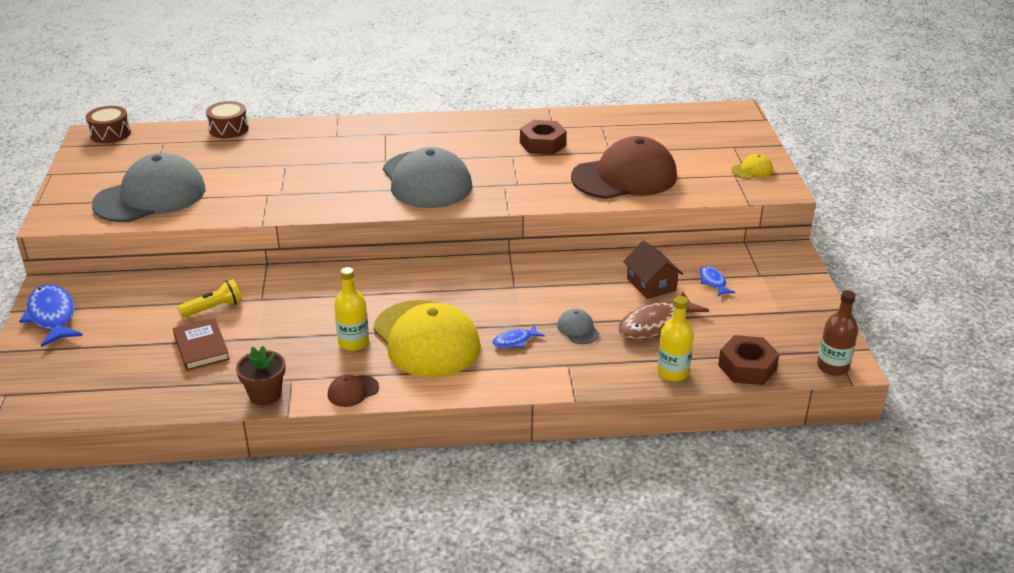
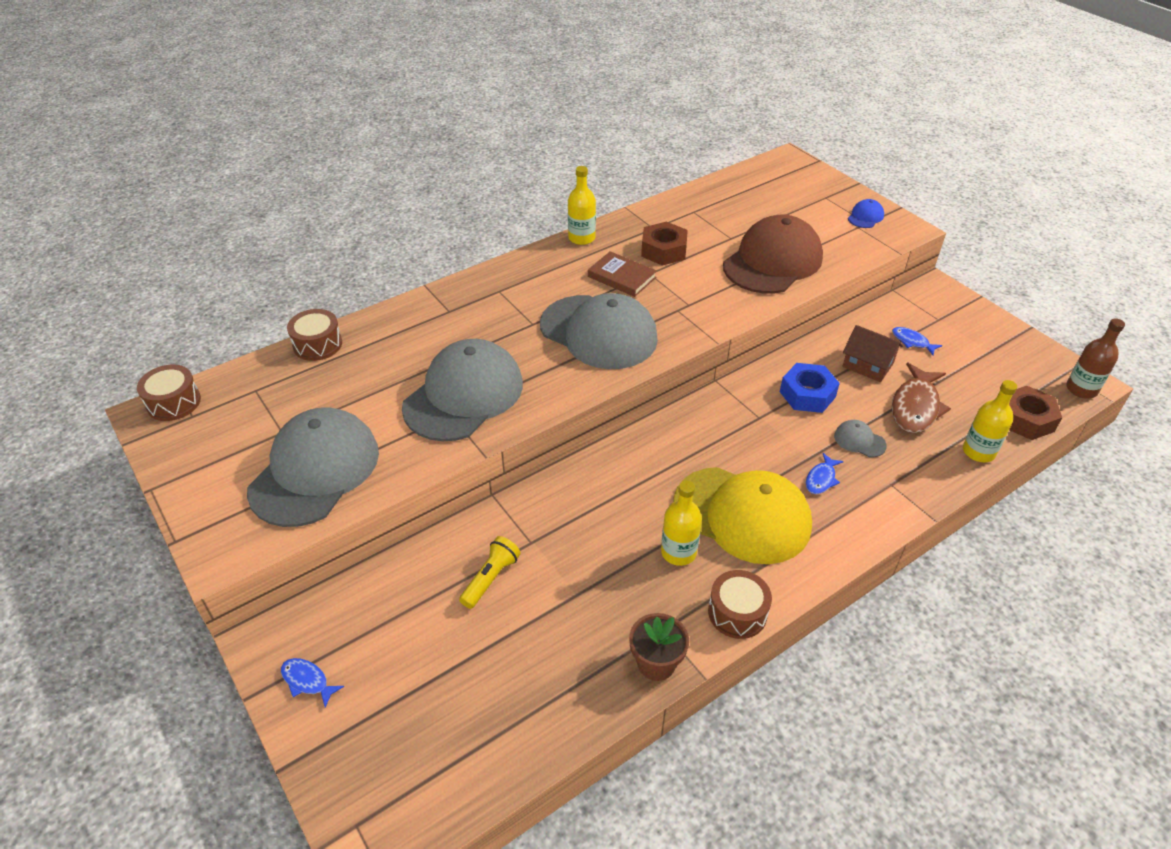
camera: 30 degrees left, 10 degrees up
blue fish [19,284,83,347] -> blue fish [281,658,344,707], size x0.52
brown book [173,318,230,371] -> brown book moved to [588,251,657,297]
brown cap [328,375,379,407] -> brown drum [708,570,772,639]
yellow cap [731,154,773,179] -> blue cap [848,199,884,228]
none -> grey cap [402,339,523,441]
none -> yellow bottle [568,166,596,245]
none -> blue nut [780,363,840,413]

